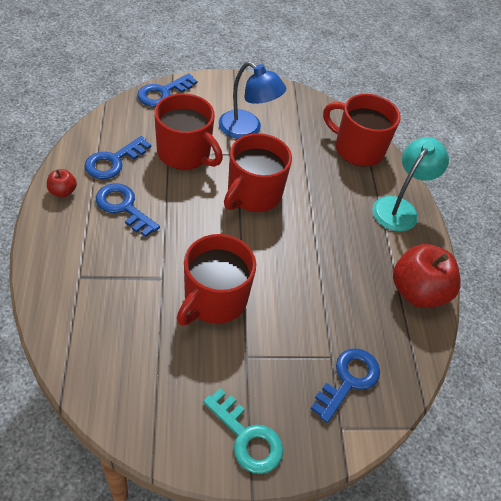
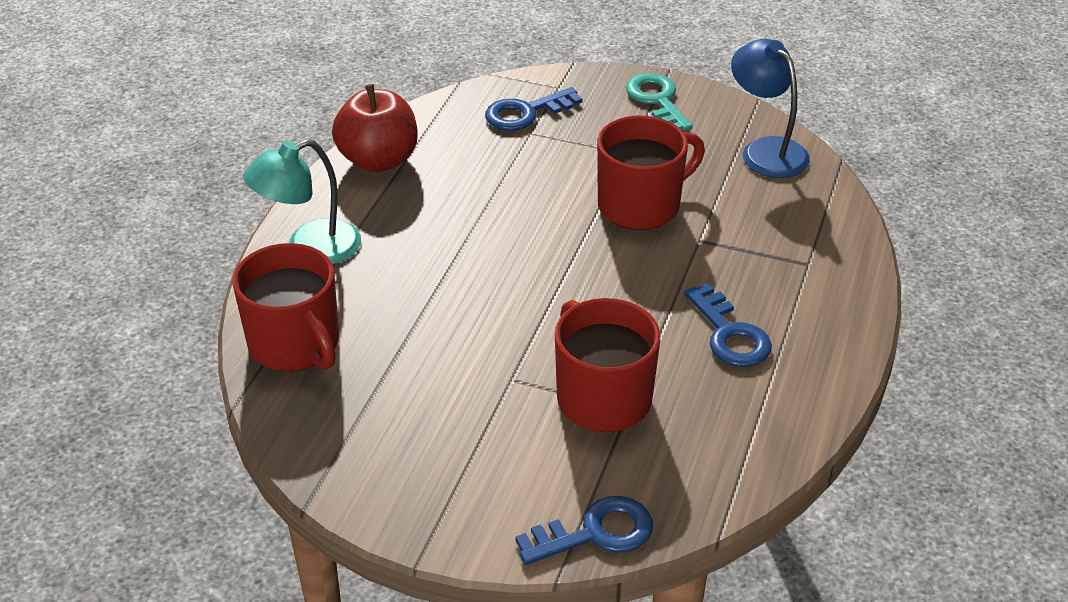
camera: 150 degrees left, 10 degrees down
red apple [47,169,77,197] -> none
blue key [84,136,151,179] -> none
blue lamp [219,62,286,139] -> blue lamp moved to [731,39,810,178]
red mug [224,133,292,212] -> none

